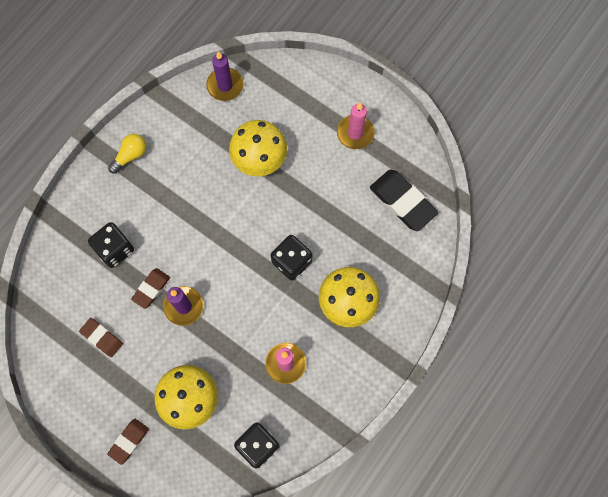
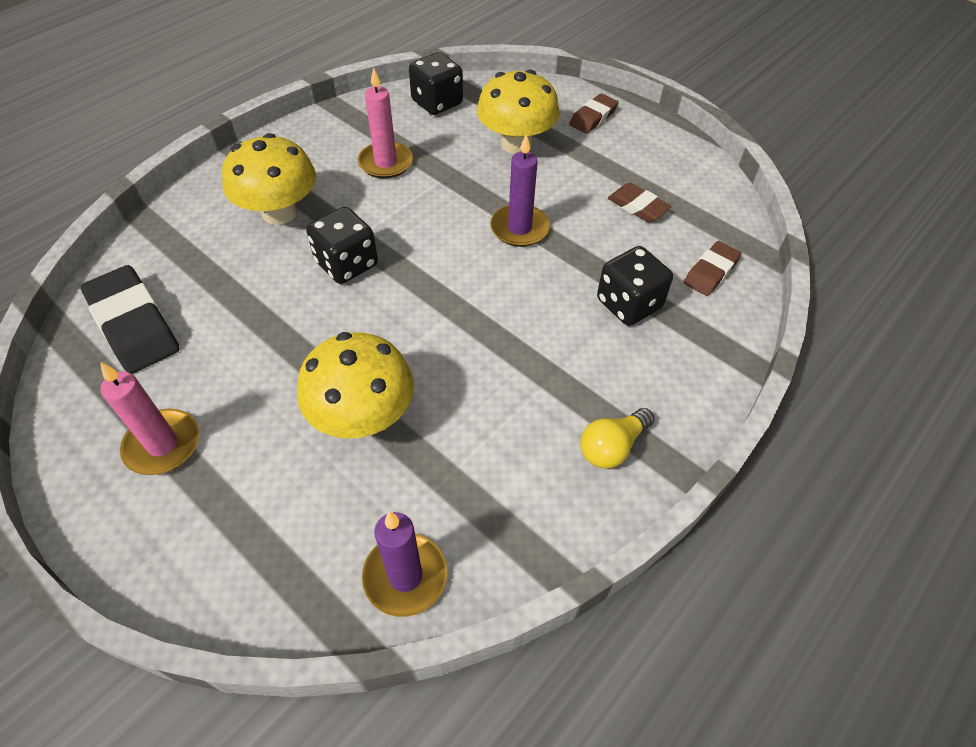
camera: 175 degrees left, 20 degrees down
brown eraser [131,268,170,309] -> brown eraser moved to [684,241,742,296]

